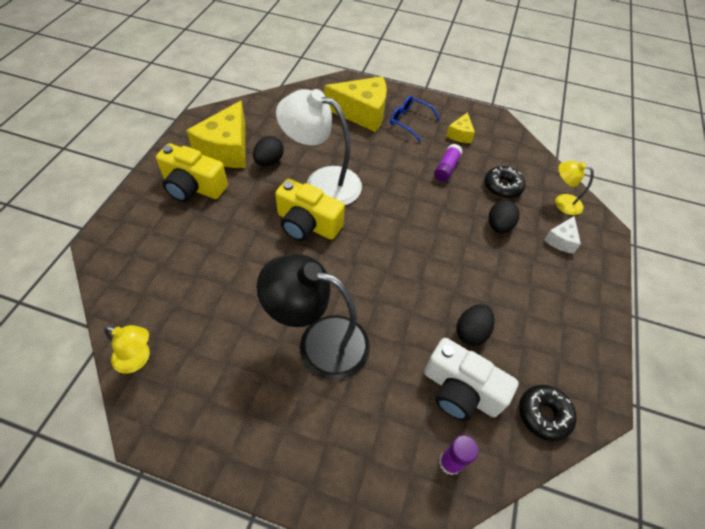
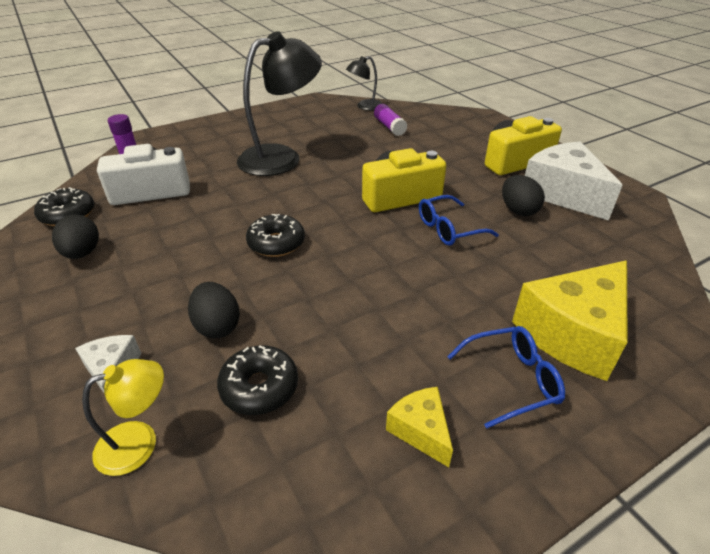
camera: 135 degrees right, 15 degrees down
yellow lamp [104,325,150,373] -> black lamp [346,56,382,111]
yellow cheese [186,101,245,168] -> white cheese [525,142,623,220]
white lamp [276,89,362,205] -> blue glasses [419,195,499,246]
purple glue stick [434,144,463,182] -> purple glue stick moved to [374,104,407,136]
black egg [457,304,494,346] -> black egg moved to [52,215,99,259]
none -> black donut [246,214,305,257]

